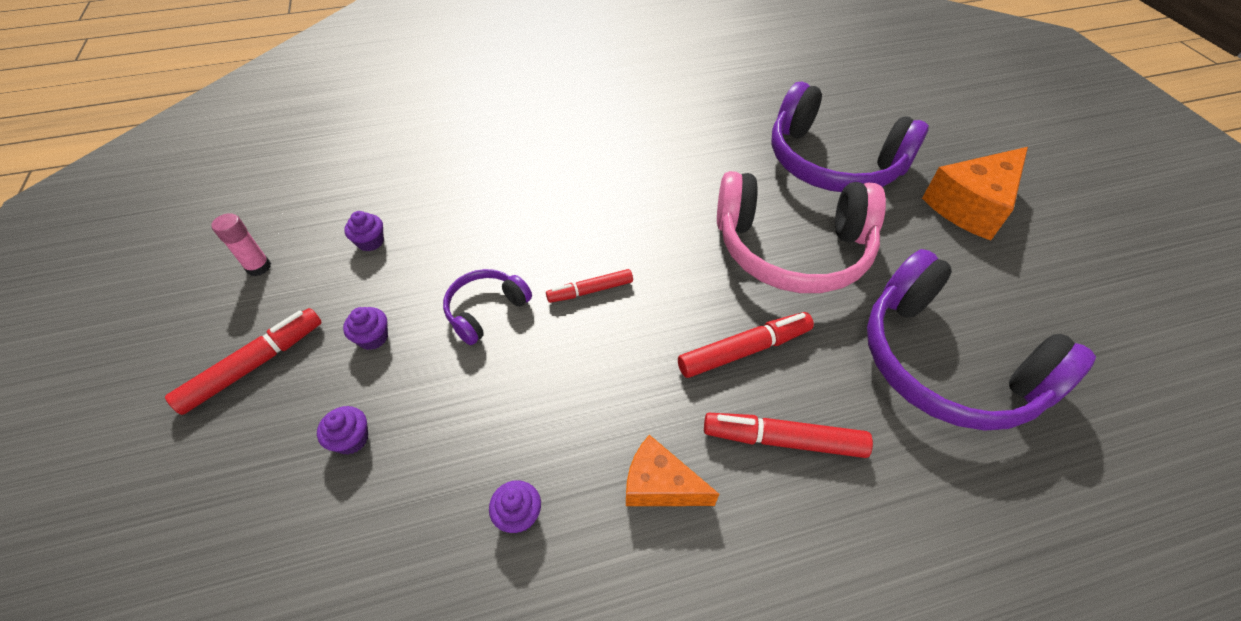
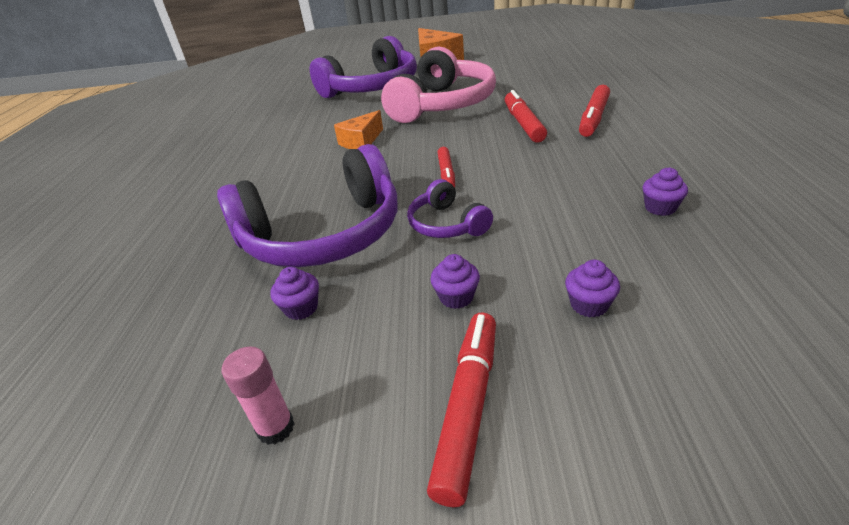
camera: 70 degrees left, 15 degrees down
red marker [165,308,322,415] -> red marker turned 45 degrees clockwise [427,313,496,507]
orange cheese [626,435,719,506] -> orange cheese moved to [334,110,383,149]
purple headphones [867,249,1096,431] -> purple headphones moved to [217,144,397,267]

